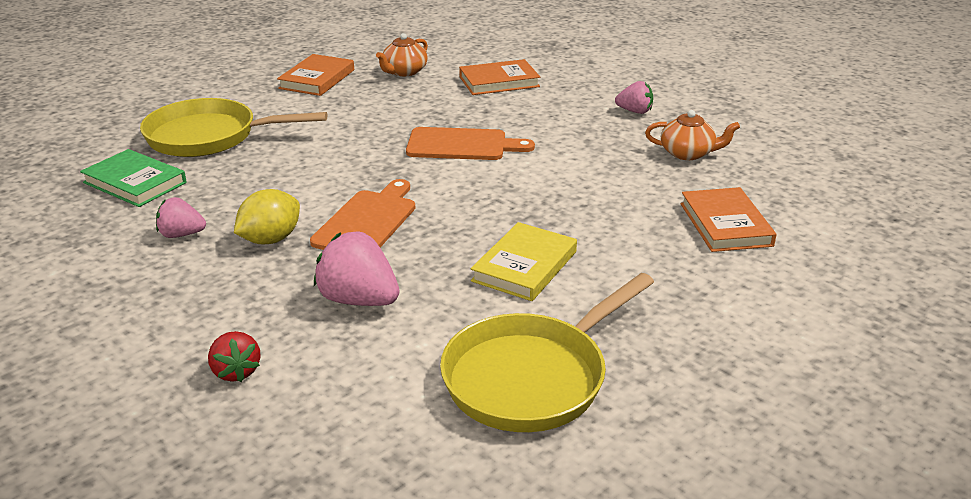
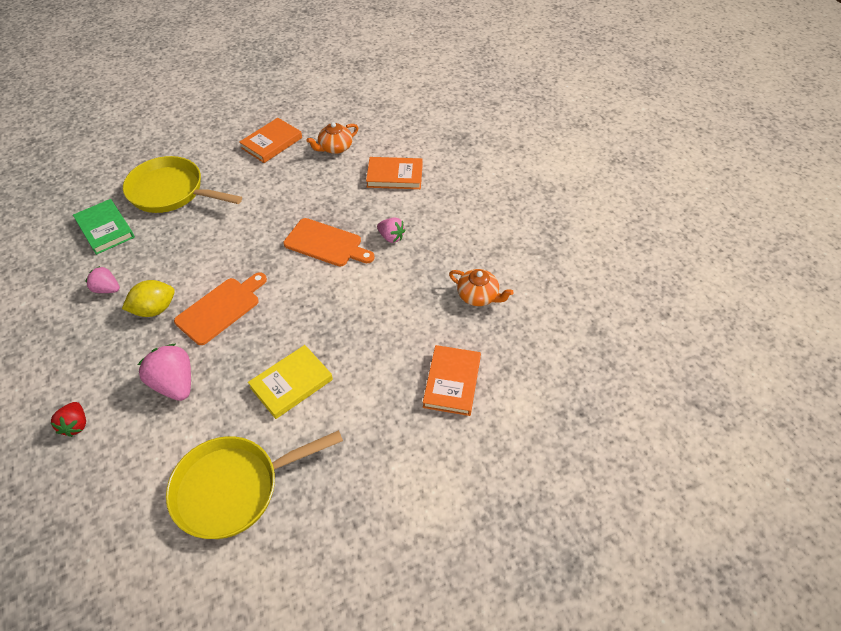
camera: 20 degrees right, 20 degrees up
pink strawberry [615,81,653,114] -> pink strawberry moved to [377,217,405,243]

